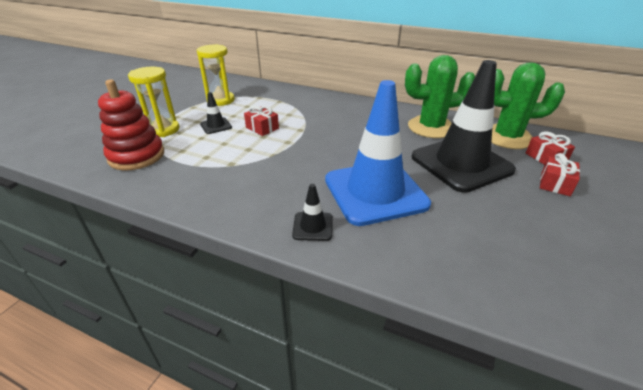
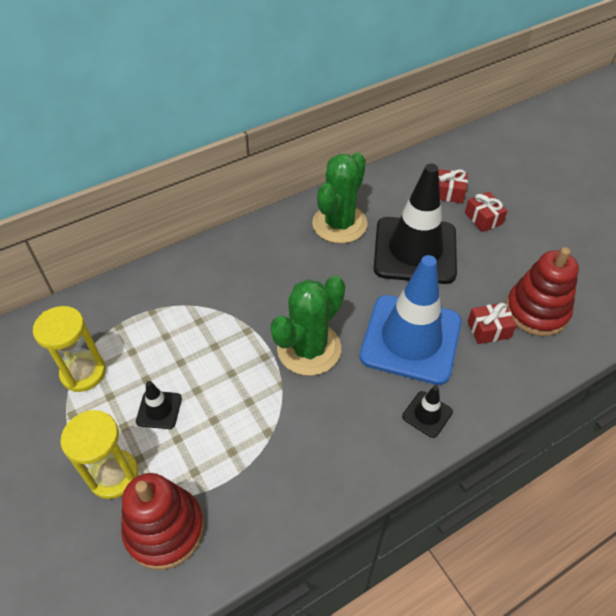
camera: 55 degrees left, 15 degrees up
red gift [244,105,279,136] -> red gift moved to [468,302,517,344]
green cactus [491,62,565,149] -> green cactus moved to [270,276,345,376]
none -> red stacking toy [506,247,579,336]

